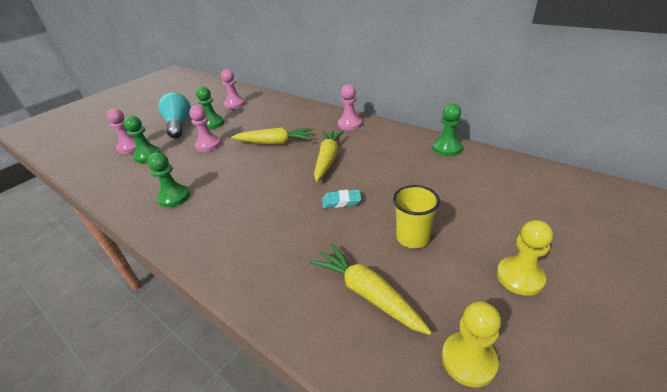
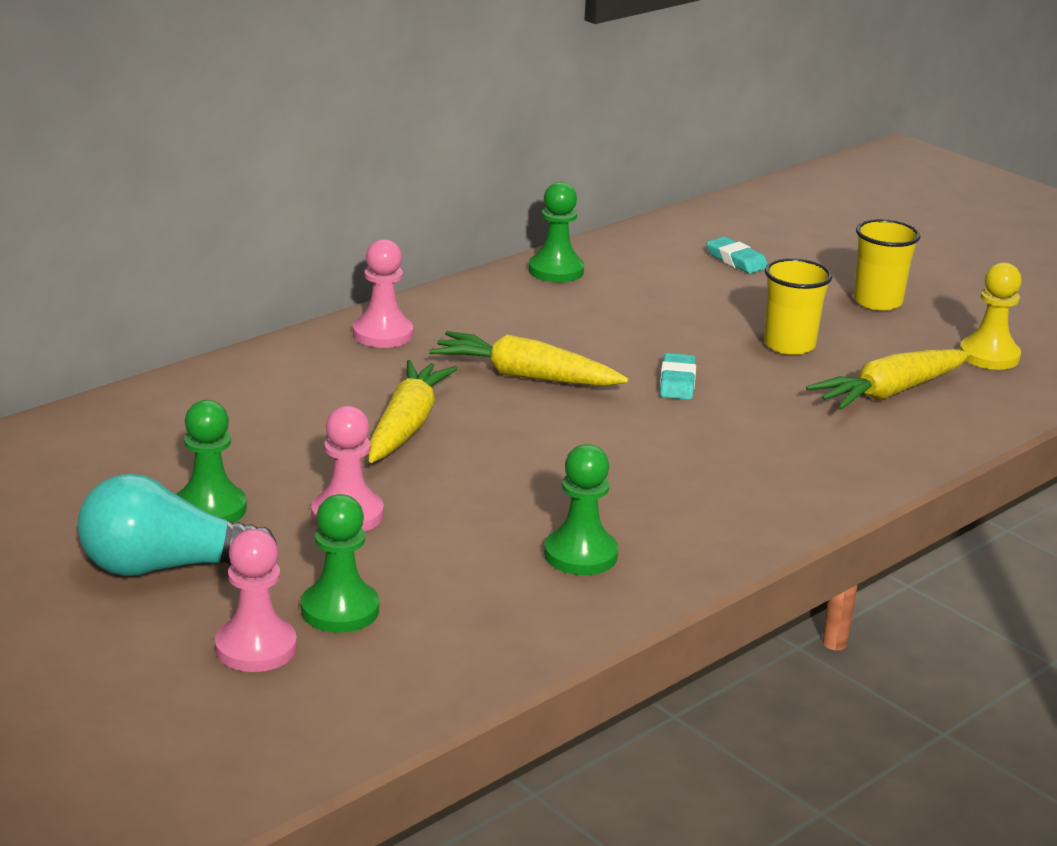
camera: 85 degrees left, 10 degrees down
pink pawn [221,69,245,109] -> none
yellow pawn [497,220,553,296] -> yellow cup [854,219,920,311]
none -> turquoise eraser [706,237,768,274]

